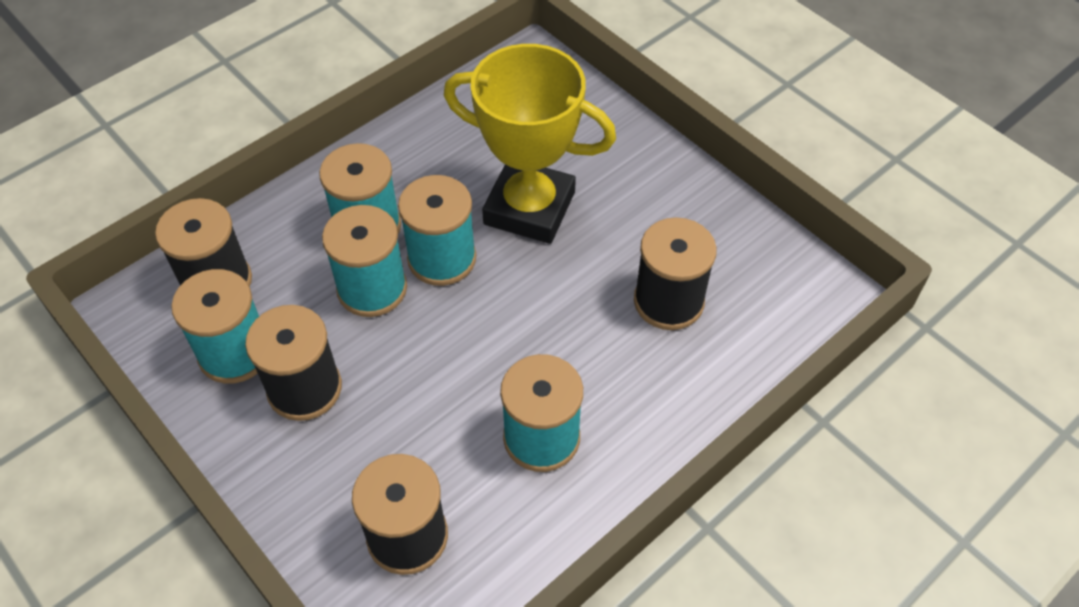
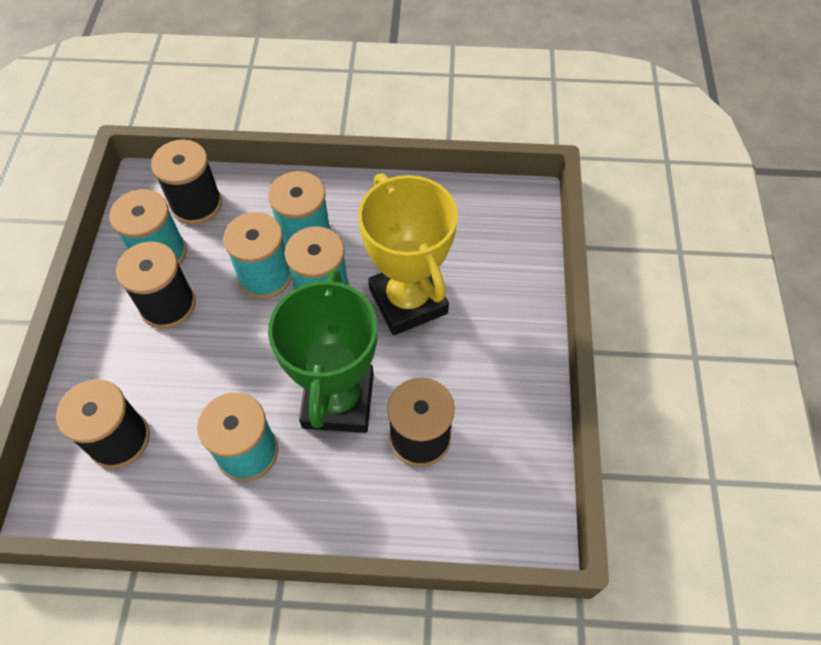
camera: 45 degrees right, 5 degrees up
none -> green trophy [268,269,377,433]

